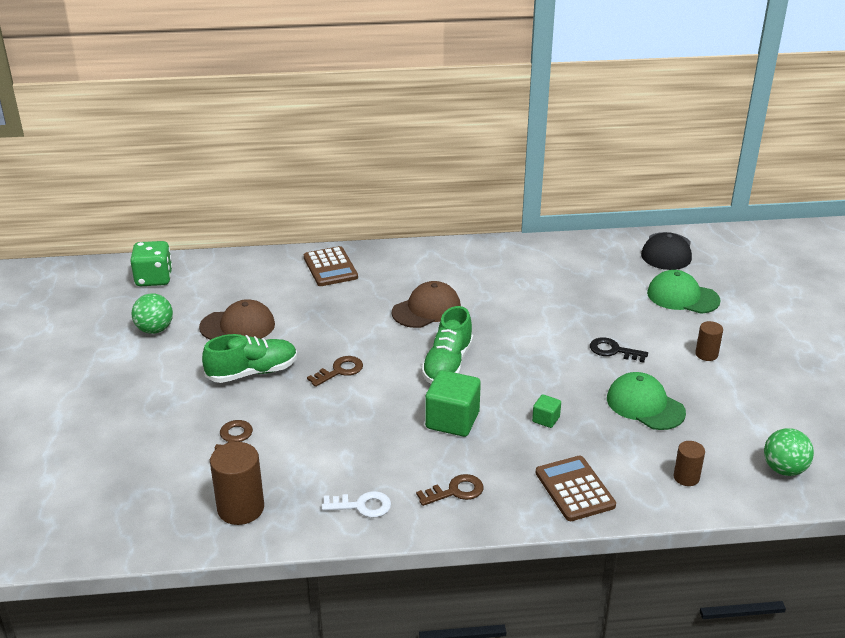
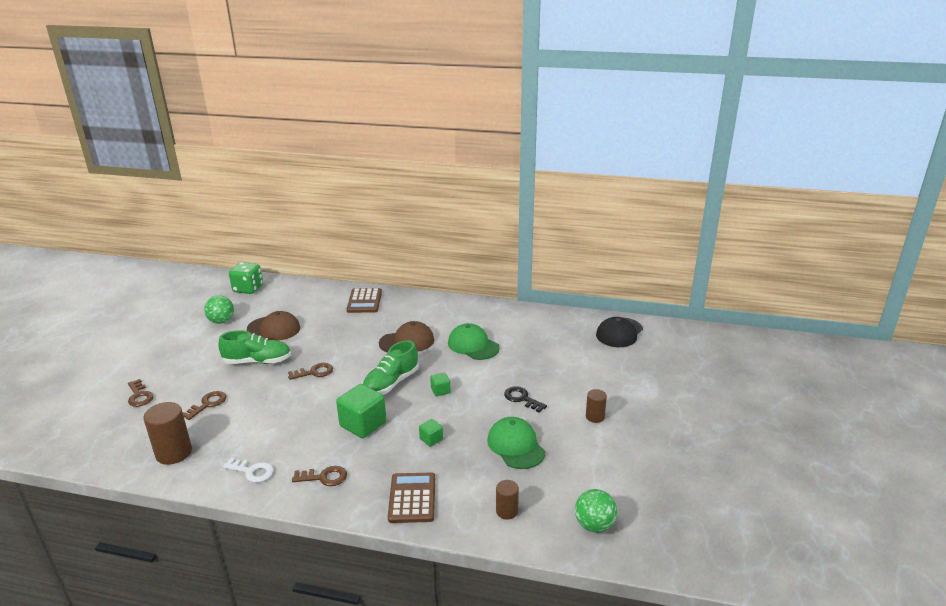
camera: 20 degrees right, 5 degrees down
green cap [647,270,721,314] -> green cap moved to [448,323,500,360]
none -> brown key [128,379,154,407]
none -> green cube [430,373,451,396]

